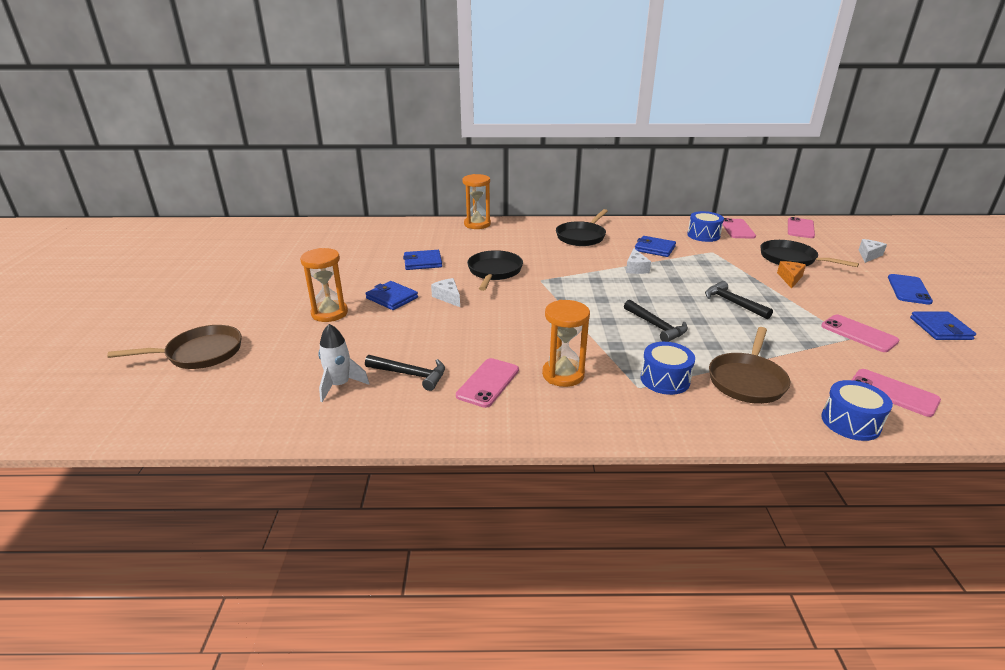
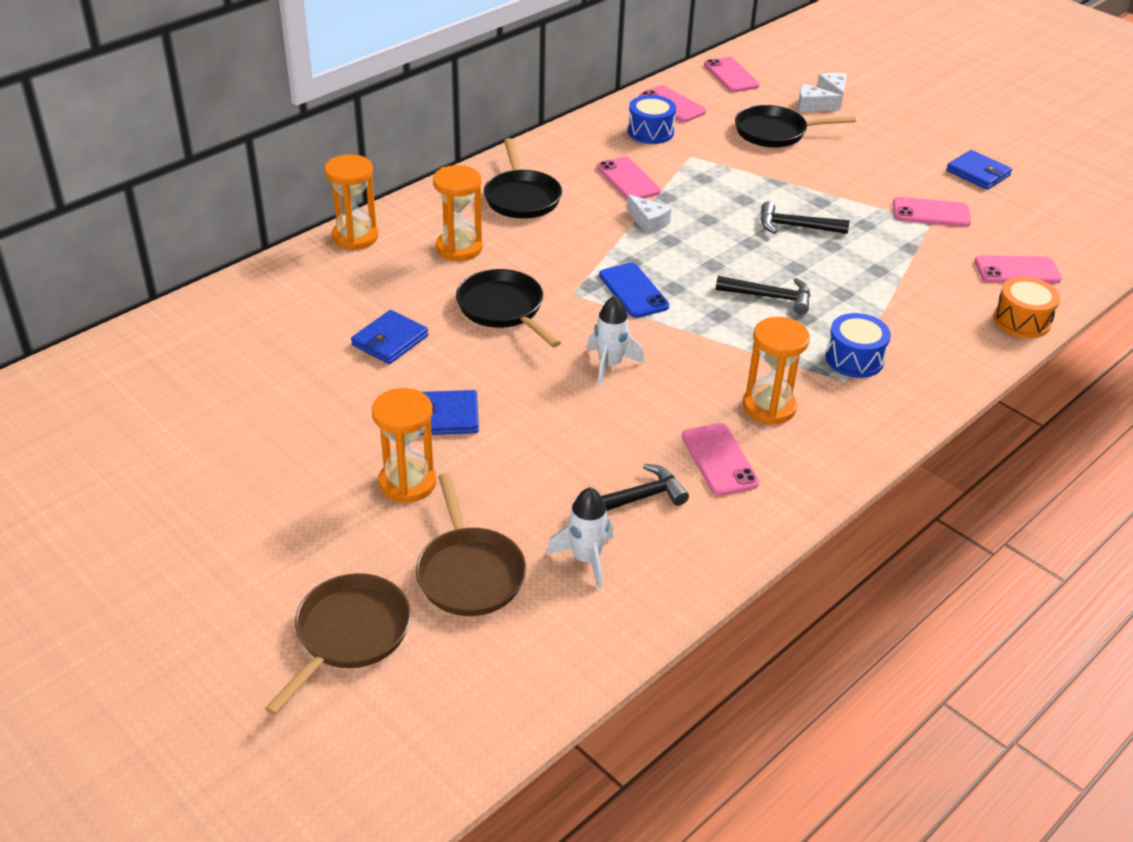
camera: 45 degrees left, 10 degrees up
white cheese [431,278,460,307] -> white cheese moved to [798,84,843,112]
blue wallet [635,236,676,257] -> pink phone [597,157,661,199]
brown pan [709,327,790,404] -> brown pan moved to [416,473,526,616]
orange cheese [777,261,806,289] -> none
blue drum [821,380,893,441] -> orange drum [994,277,1060,338]
blue phone [888,274,933,305] -> blue phone moved to [599,263,669,318]
none -> orange hourglass [433,165,483,261]
none -> white rocket [587,296,644,386]

